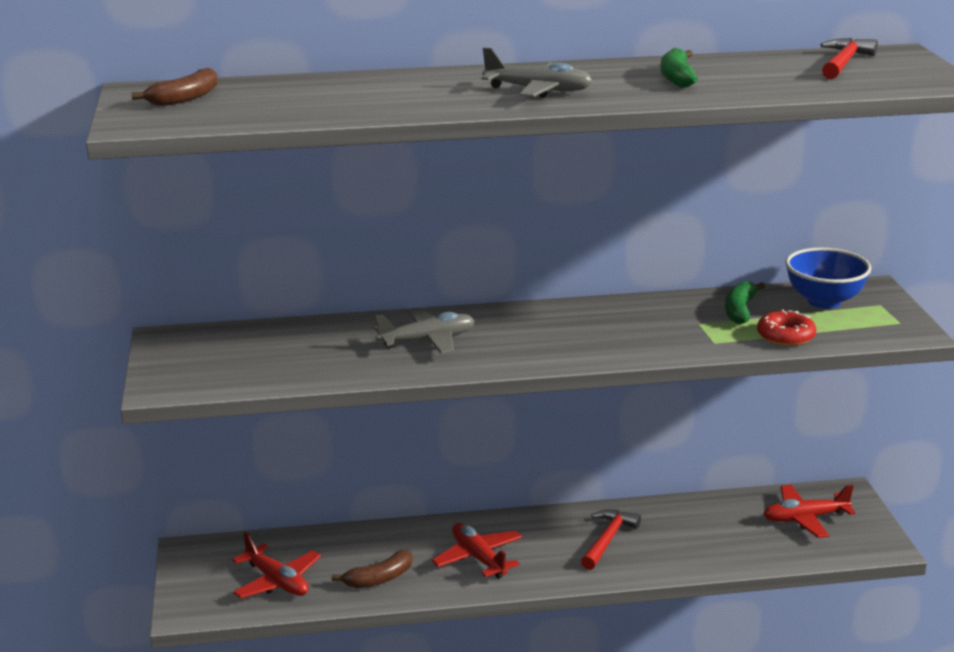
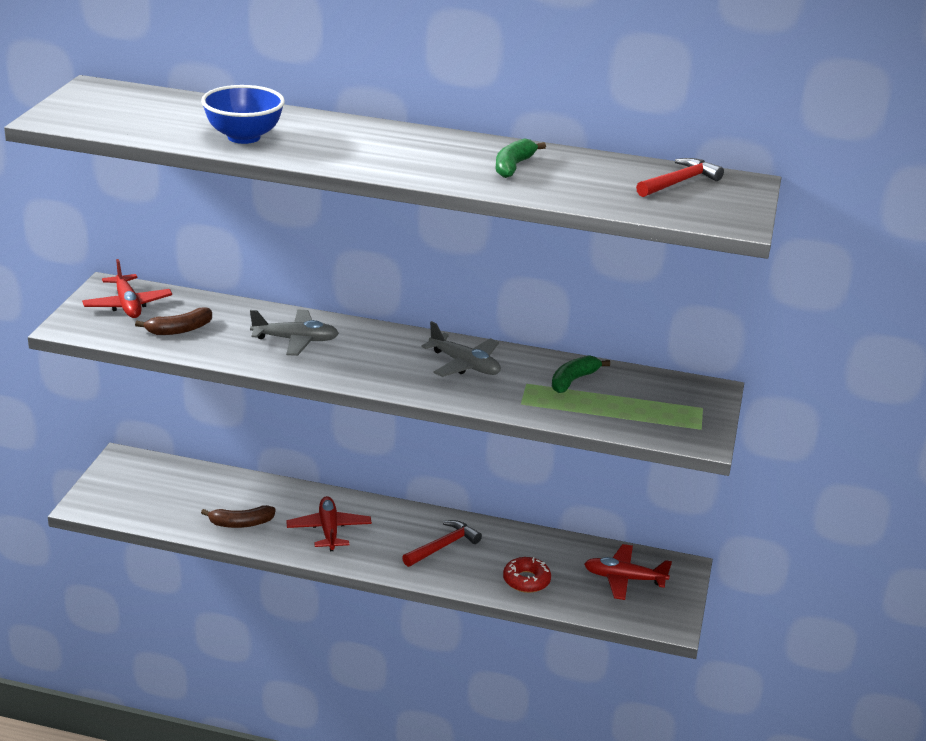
camera: 20 degrees right, 5 degrees up
brown banana [131,68,218,106] -> brown banana moved to [135,308,212,335]
red plane [232,532,321,599] -> red plane moved to [82,259,172,318]
grey plane [481,48,593,98] -> grey plane moved to [421,321,501,377]
red donut [757,309,816,346] -> red donut moved to [503,557,551,593]
blue bowl [785,248,871,308] -> blue bowl moved to [201,85,285,144]

